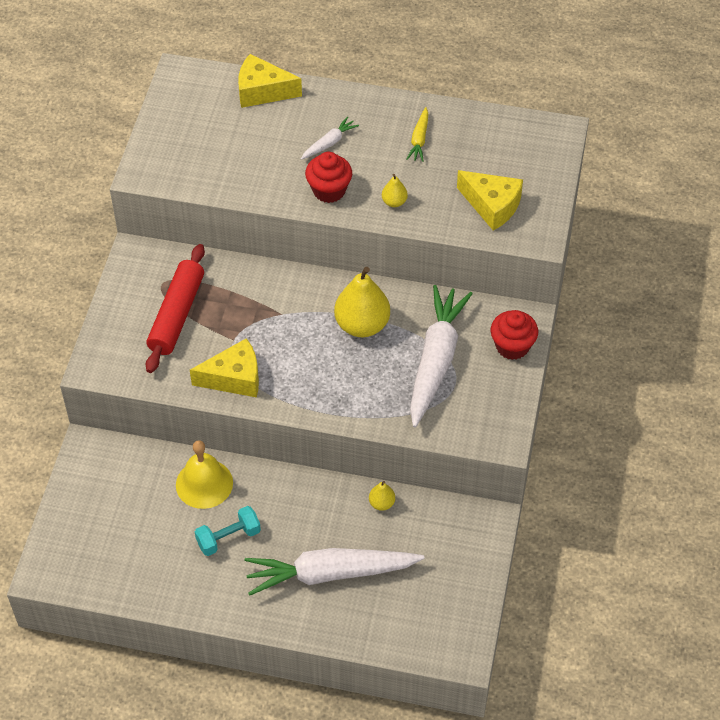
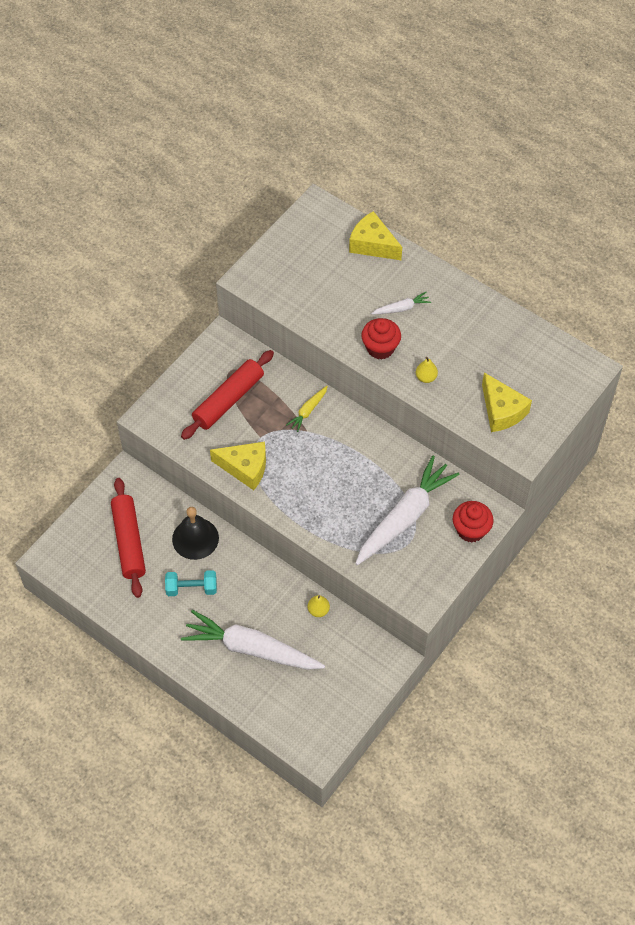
camera: 25 degrees right, 5 degrees up
yellow bell [176,440,233,509] -> black bell [172,507,219,560]
yellow pear [334,267,390,337] -> none
yellow carrot [407,107,428,162] -> yellow carrot moved to [286,386,328,432]
none -> red rolling pin [111,478,146,598]

